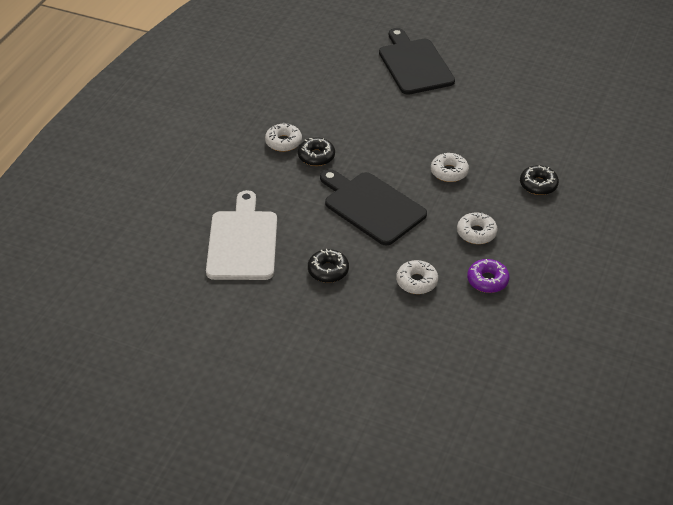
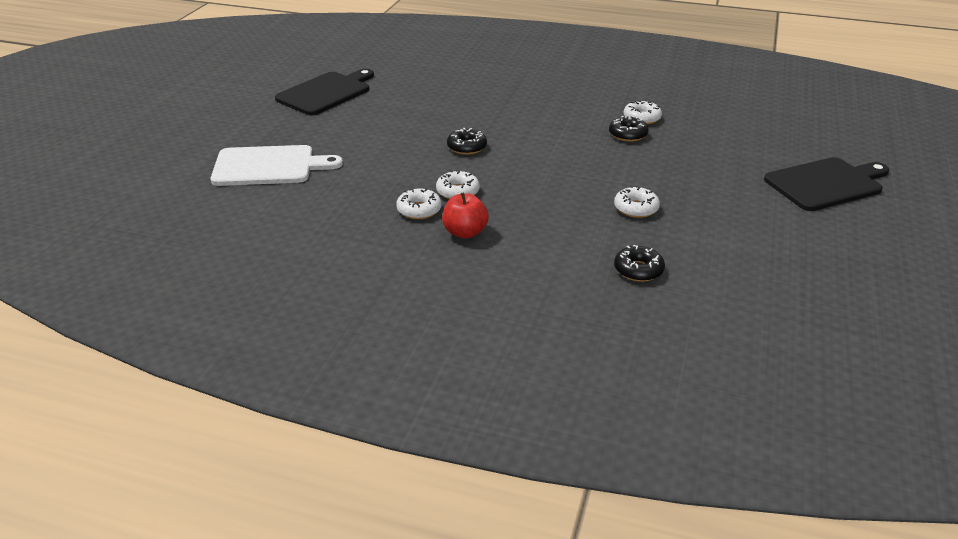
camera: 85 degrees right, 10 degrees down
white cutting board [206,190,277,280] -> white cutting board moved to [211,145,343,186]
black cutting board [320,169,427,246] -> black cutting board moved to [275,69,374,115]
white donut [457,213,498,244] -> white donut moved to [396,188,442,219]
purple donut [467,259,509,293] -> red apple [442,192,489,239]

